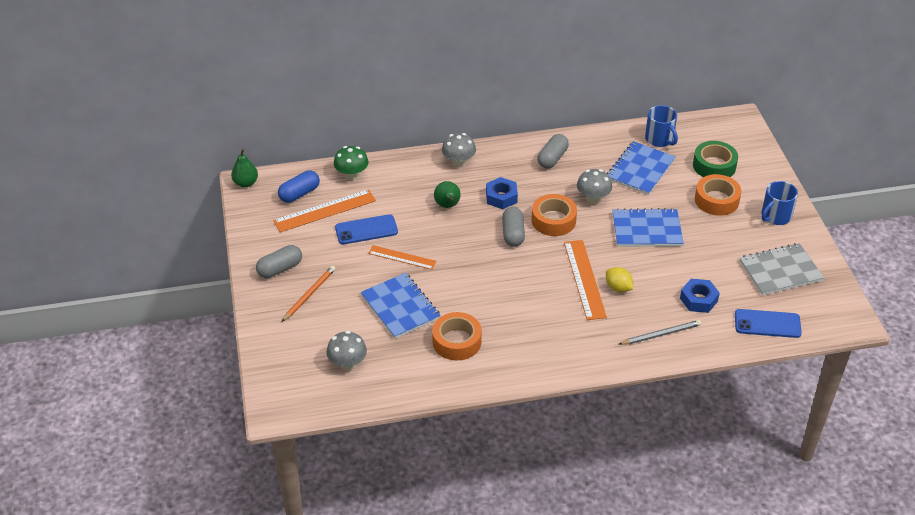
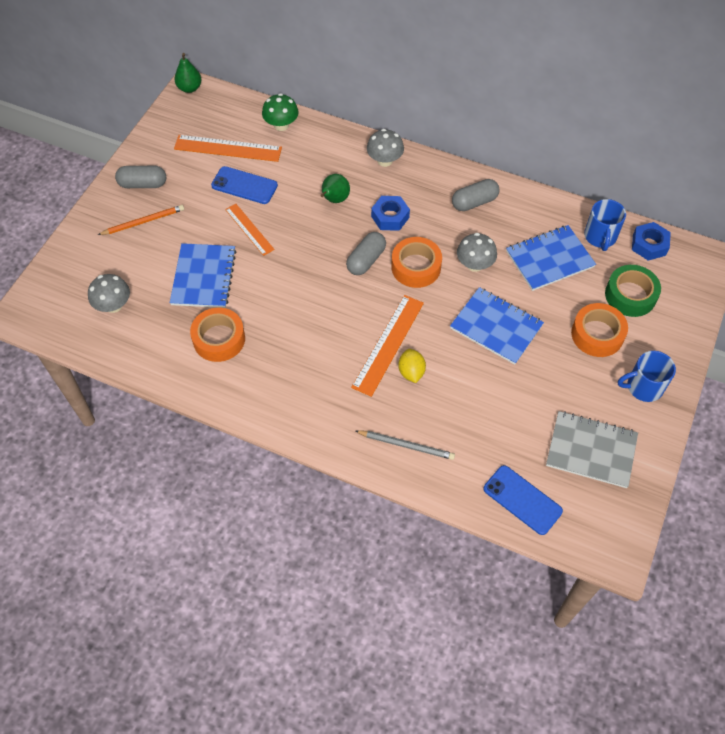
camera: 35 degrees right, 15 degrees up
blue capsule [278,170,320,203] -> none
blue nut [680,279,720,313] -> blue nut moved to [632,222,671,261]

